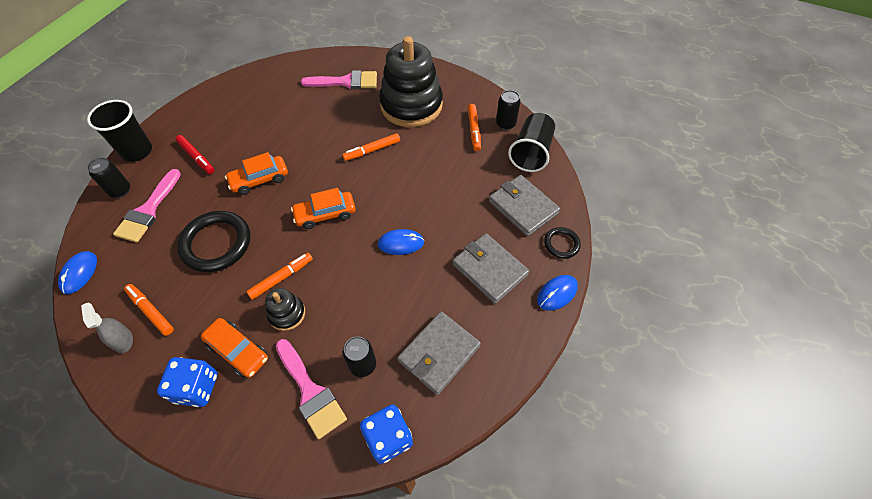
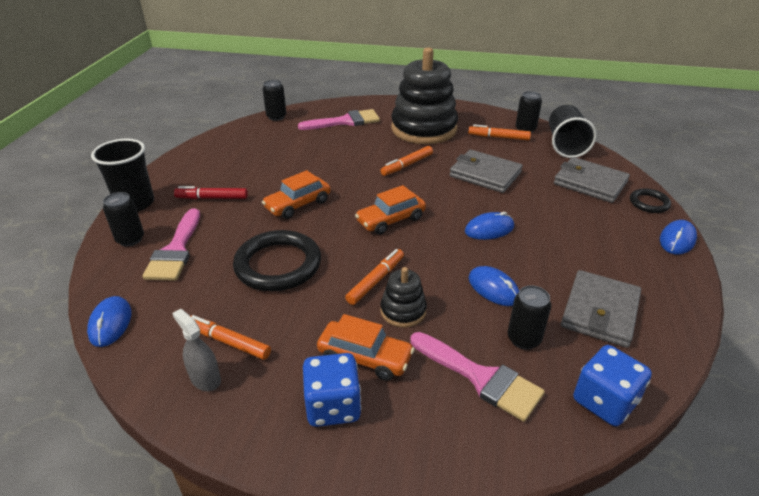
camera: 15 degrees left, 20 degrees down
red marker [175,135,214,174] -> red marker turned 150 degrees clockwise [174,186,248,199]
grey wallet [452,233,529,304] -> grey wallet moved to [449,150,523,193]
orange marker [468,104,481,151] -> orange marker turned 120 degrees clockwise [468,125,531,141]
none -> black can [263,80,286,121]
none -> blue mouse [469,266,519,306]

